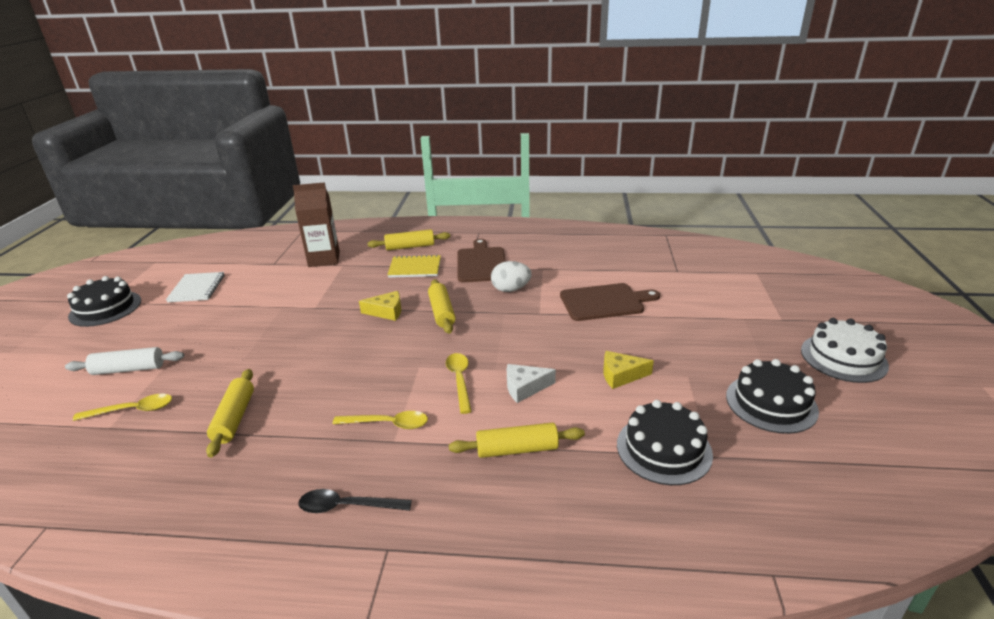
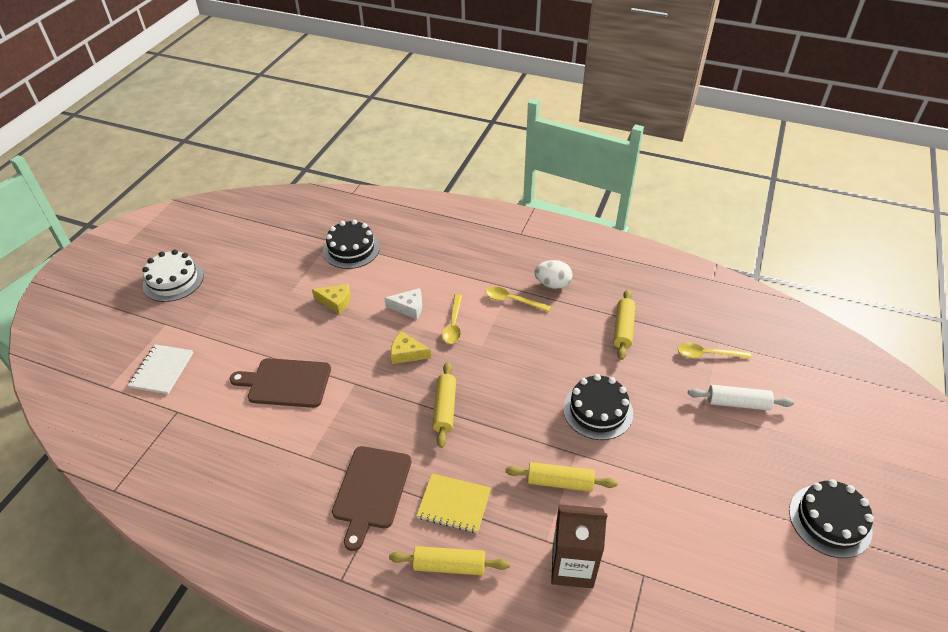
camera: 165 degrees left, 15 degrees up
white notebook [166,272,224,302] -> white notebook moved to [128,344,193,394]
black spoon [298,489,412,513] -> none
yellow cheese [359,291,401,321] -> yellow cheese moved to [391,331,431,364]
yellow rolling pin [449,423,585,458] -> yellow rolling pin moved to [505,462,617,492]
white egg [491,261,531,292] -> white egg moved to [534,260,572,289]
black cake [726,359,819,434] -> black cake moved to [563,374,633,440]

